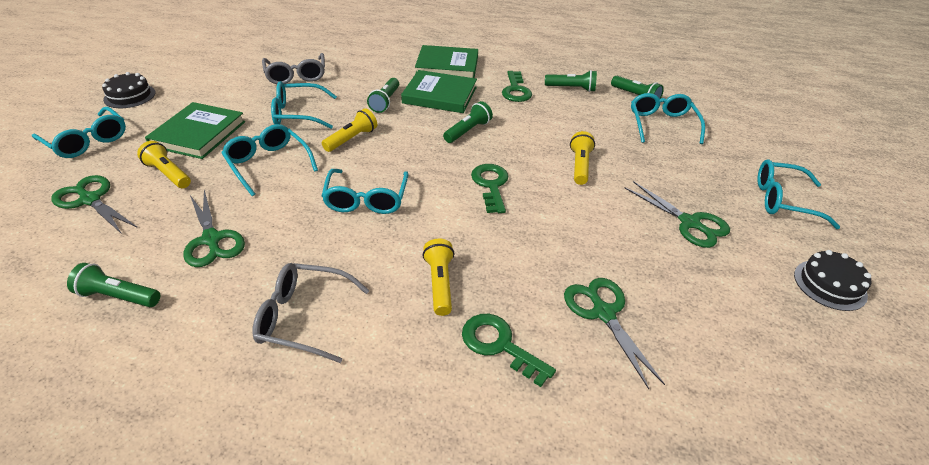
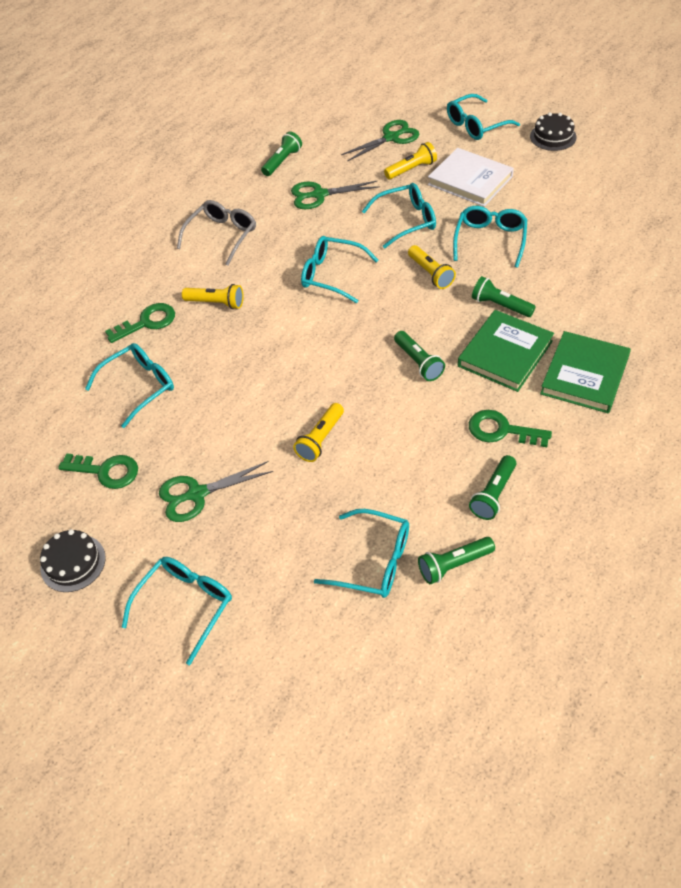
camera: 115 degrees right, 10 degrees up
green book [145,102,245,159] -> white book [428,148,514,207]
grey glasses [262,53,325,84] -> none
green key [471,164,508,213] -> green key moved to [58,453,138,489]
green scissors [564,278,665,389] -> turquoise glasses [85,343,174,428]
yellow flashlight [570,131,595,185] -> yellow flashlight turned 90 degrees clockwise [293,403,344,462]

